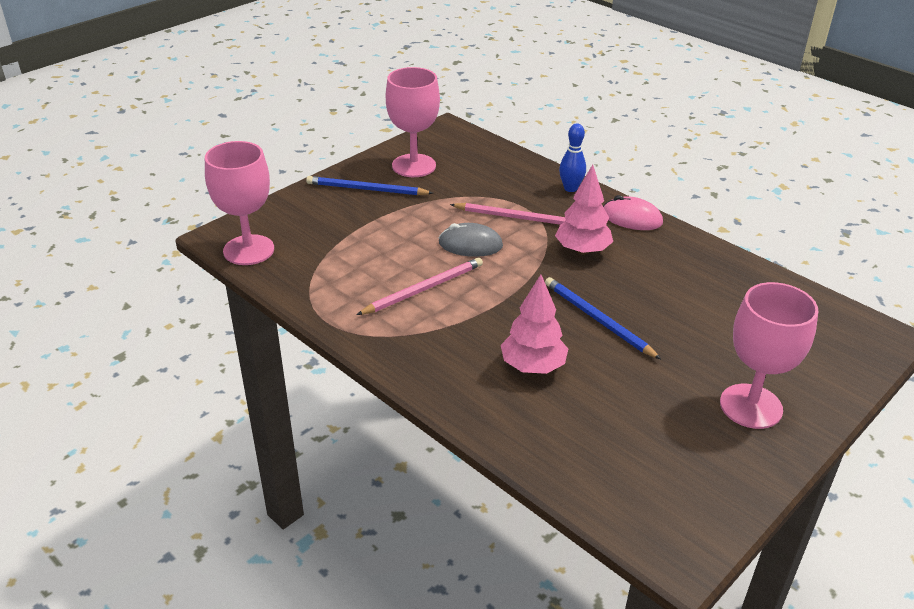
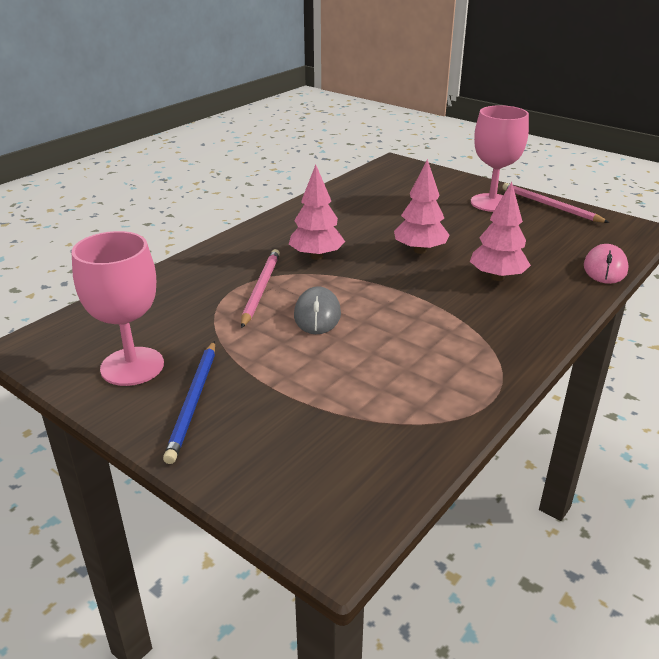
camera: 95 degrees left, 5 degrees down
pink goblet [205,141,274,265] -> none
pink pencil [357,257,483,315] -> pink pencil moved to [502,183,609,223]
blue pencil [545,277,661,359] -> pink tree [394,159,449,254]
blue bowling pin [559,123,586,192] -> none
pink mouse [603,195,663,230] -> pink mouse moved to [584,244,629,284]

